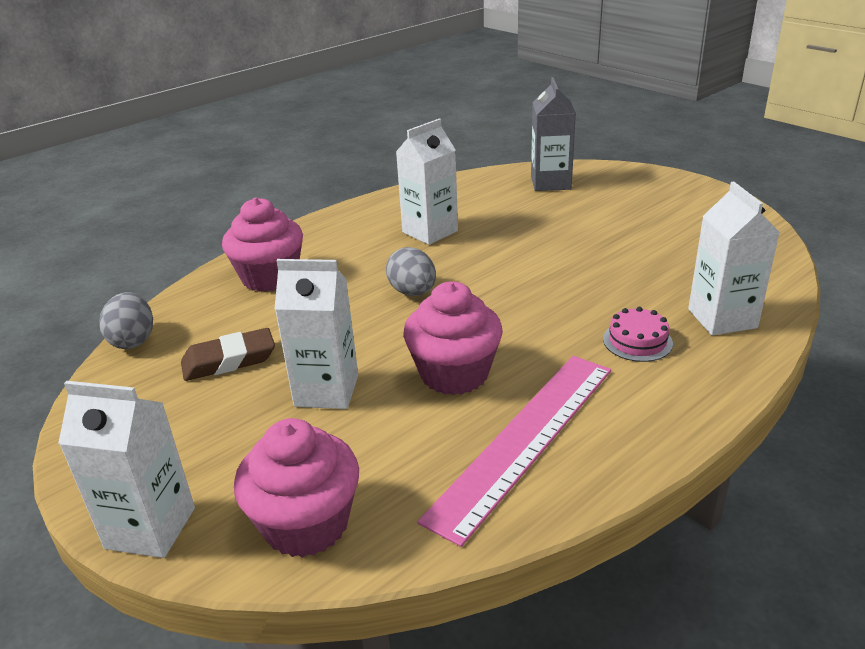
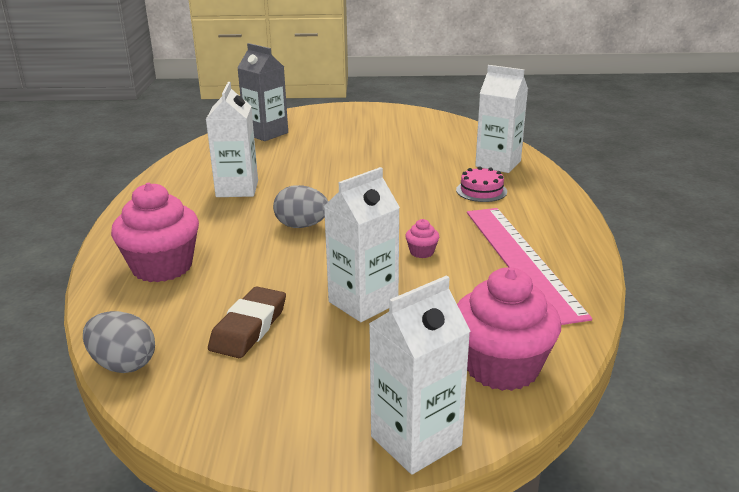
camera: 50 degrees left, 5 degrees down
pink cupcake [403,281,503,395] -> pink cupcake [405,219,439,258], size x0.42

